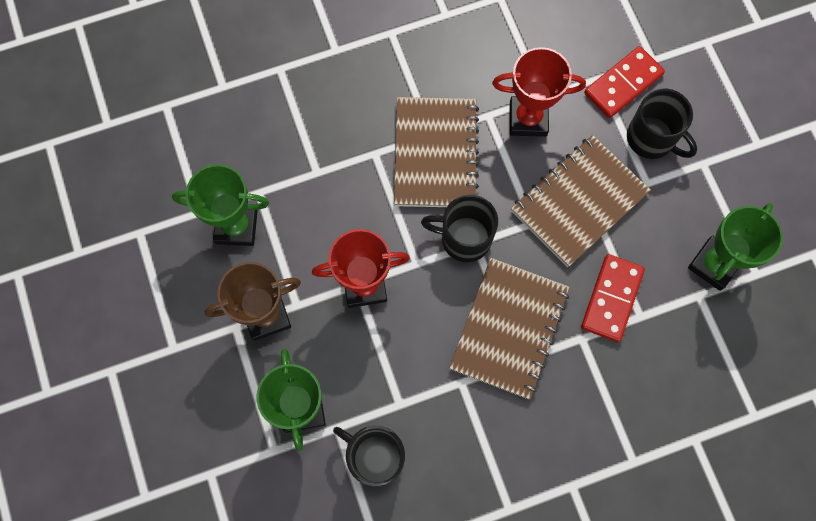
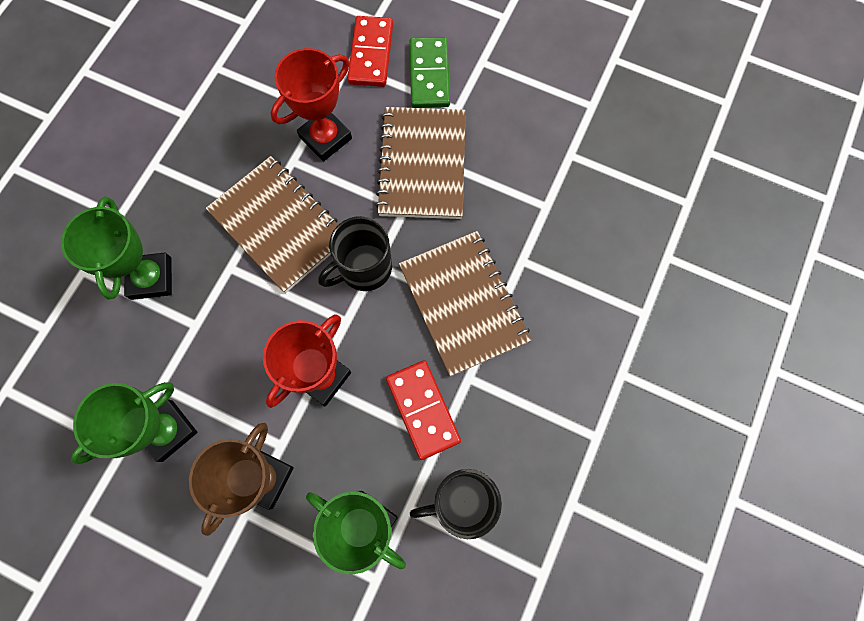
camera: 45 degrees left, 0 degrees up
red domino [581,254,645,342] -> red domino moved to [386,360,461,460]
black mug [627,89,697,159] -> green domino [410,37,450,108]
green trophy [688,203,783,291] -> green trophy moved to [61,196,172,300]

